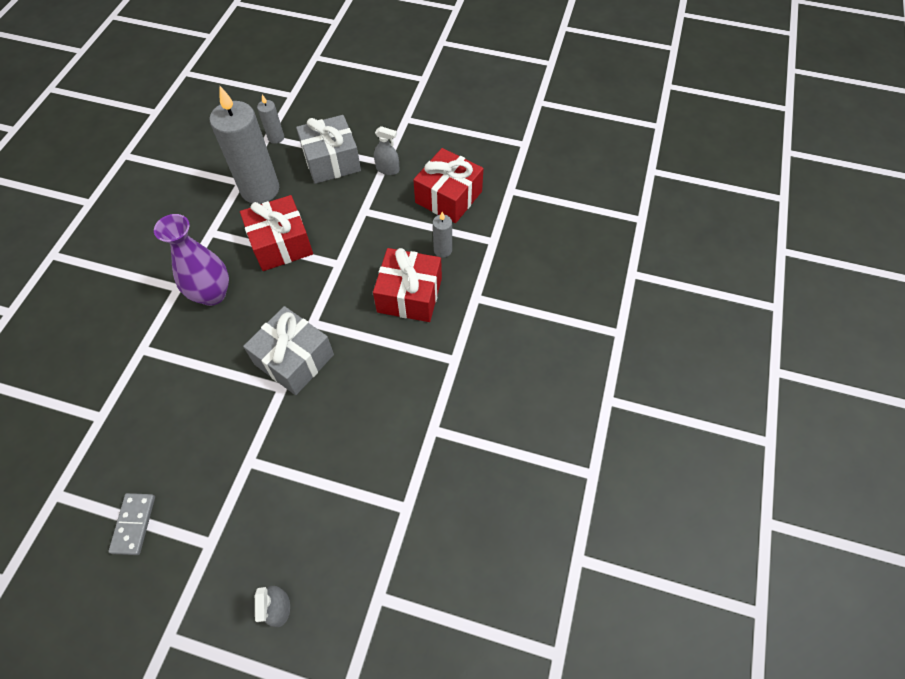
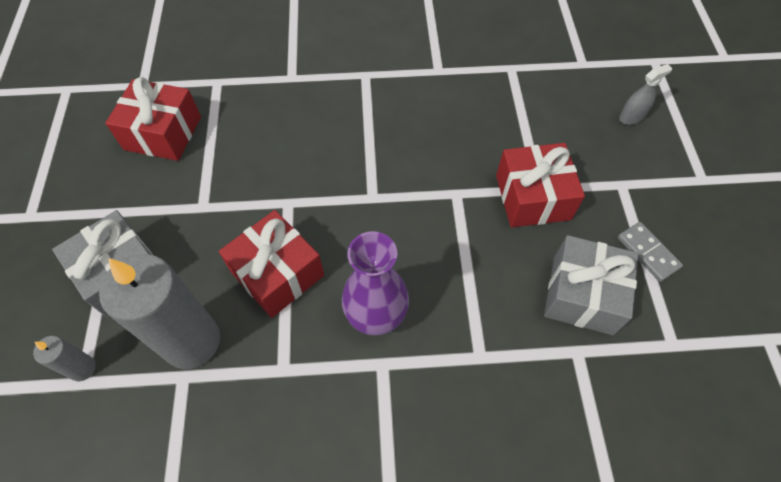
camera: 110 degrees left, 0 degrees up
grey domino [108,493,155,555] -> grey domino turned 75 degrees clockwise [618,222,683,282]
grey gift [243,306,334,395] -> grey gift moved to [544,235,638,335]
red gift [373,248,442,322] -> red gift moved to [496,143,585,227]
grey spray bottle [374,126,400,175] -> none
grey candle [433,212,452,258] -> none

